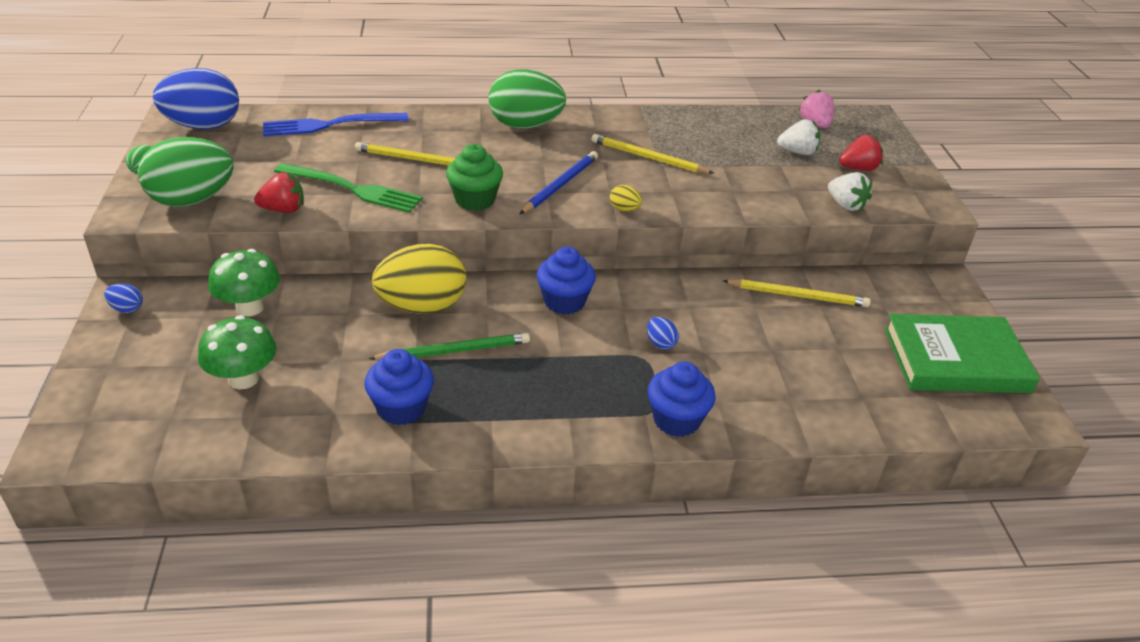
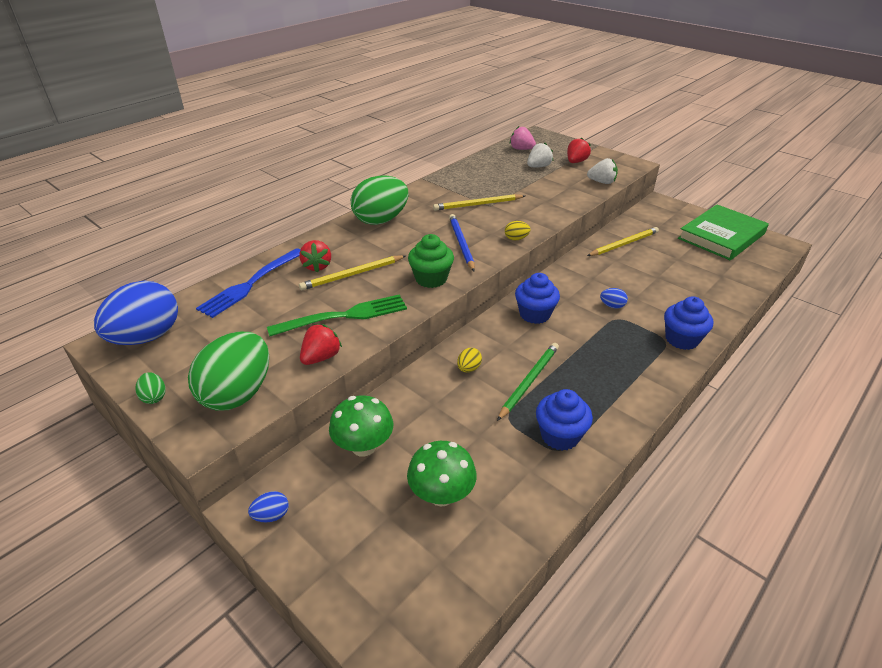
camera: 40 degrees left, 0 degrees up
yellow egg [372,244,466,314] -> yellow egg [457,348,482,372], size x0.40
none -> red strawberry [299,240,331,272]

